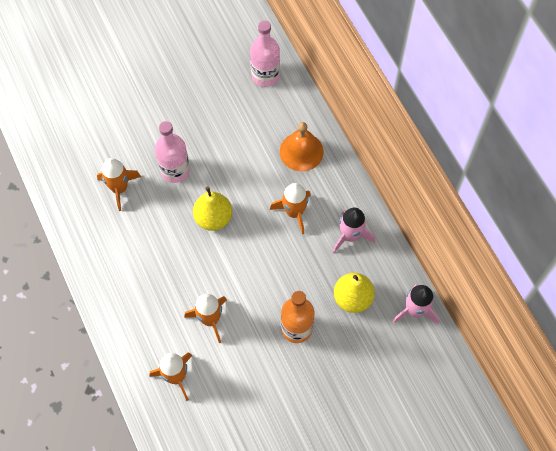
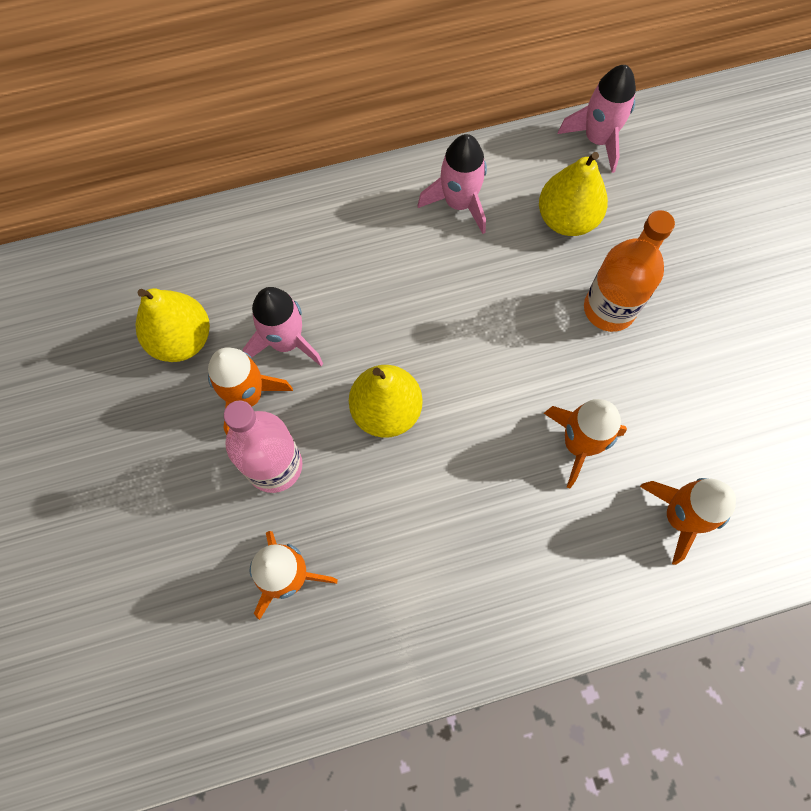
camera: 80 degrees left, 5 degrees up
pink bottle [250,20,280,87] -> none
orange rocket [270,183,311,234] -> orange rocket moved to [208,348,293,435]
orange bell [280,122,323,171] -> none
none -> yellow pear [136,288,210,362]
none -> pink rocket [243,287,323,366]

